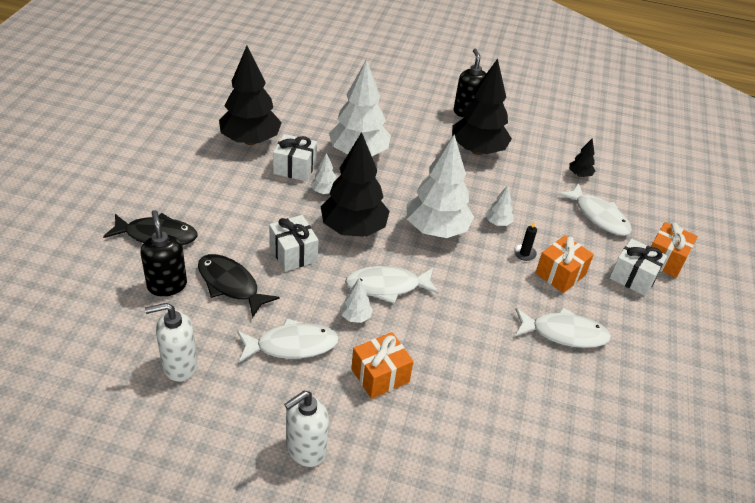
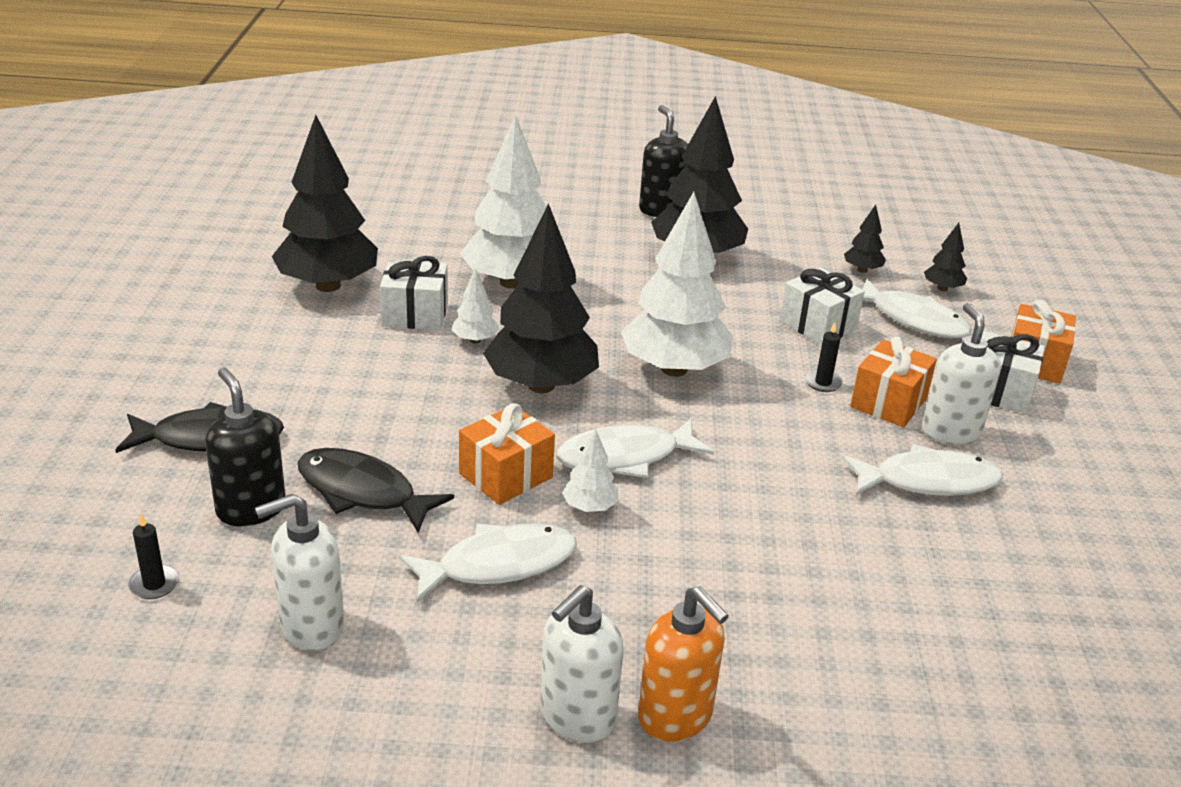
camera: 10 degrees left, 10 degrees down
white gift [269,215,319,272] -> white gift moved to [780,268,865,345]
orange gift [351,332,414,399] -> orange gift moved to [459,403,555,505]
white tree [485,185,513,226] -> none
none -> black candle [128,513,179,599]
none -> orange soap dispenser [638,586,729,742]
none -> white soap dispenser [922,303,1001,444]
none -> black tree [924,223,967,291]

